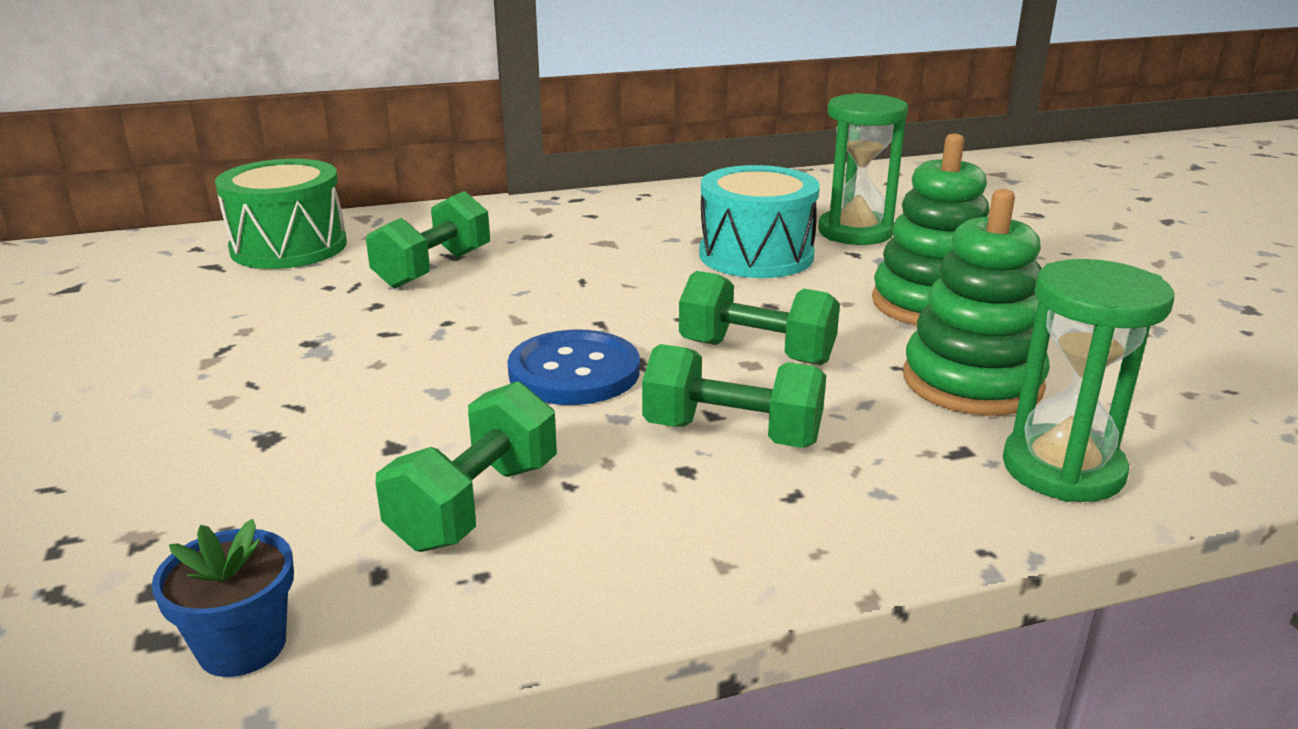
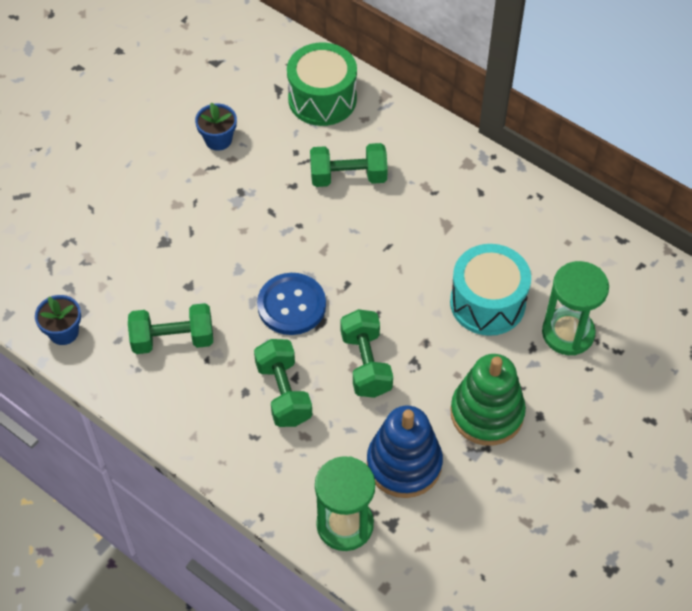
camera: 55 degrees right, 30 degrees up
green stacking toy [903,189,1050,416] -> blue stacking toy [367,406,443,498]
none -> blue flower pot [195,102,237,151]

